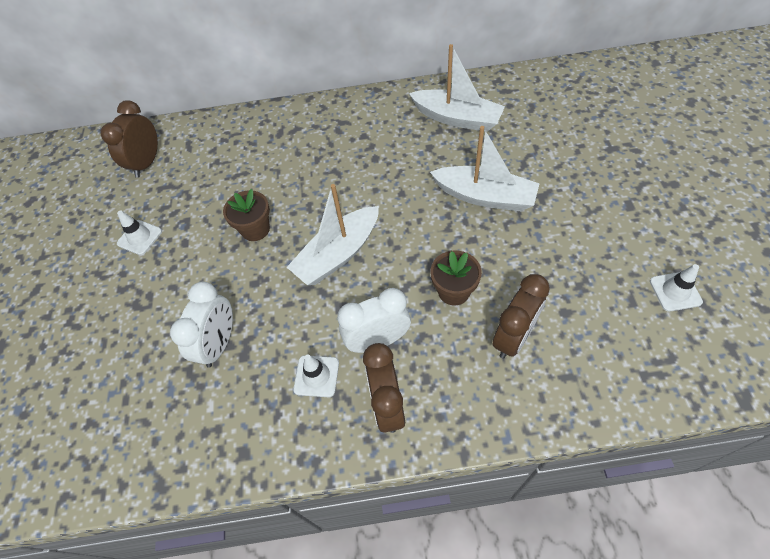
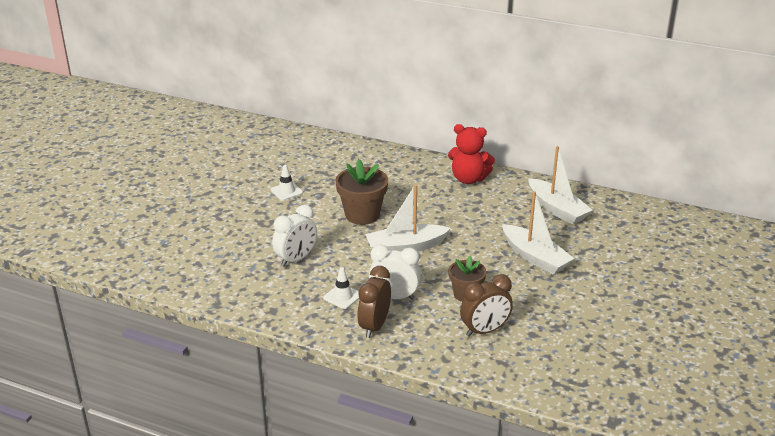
camera: 25 degrees right, 25 degrees down
brown clock [100,100,158,178] -> none
brown flower pot [223,189,270,241] -> brown flower pot [335,159,388,225], size x1.56
white traffic cone [650,264,703,312] -> none
none -> red teddy bear [448,124,495,184]

